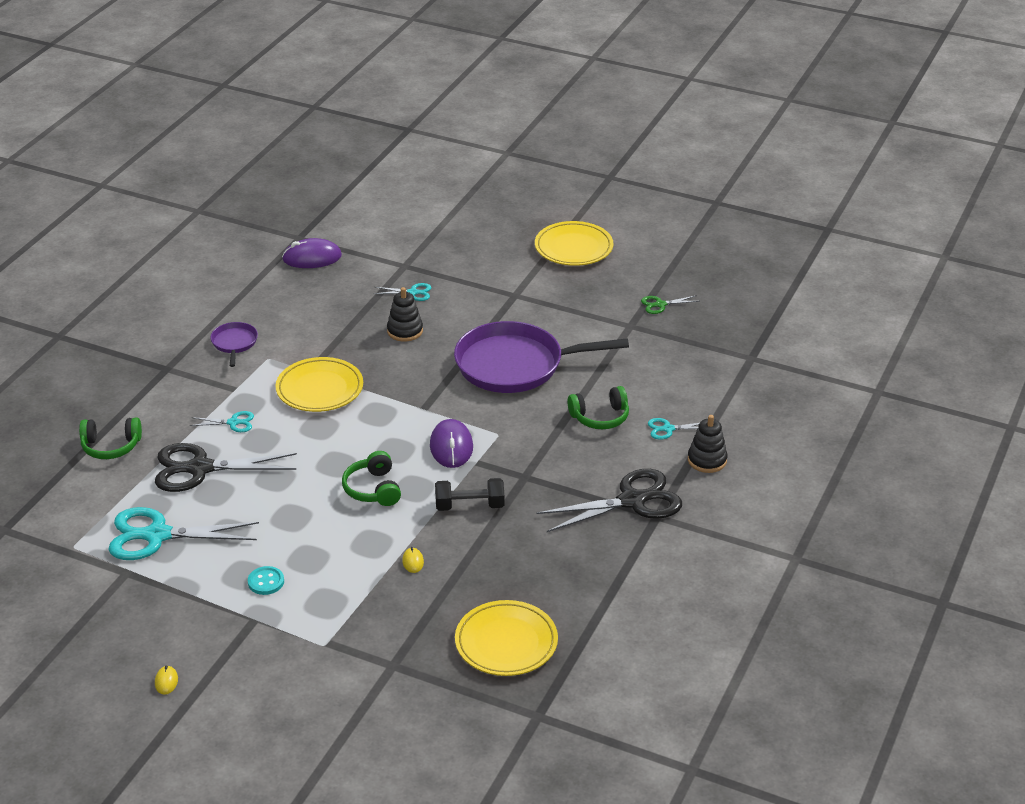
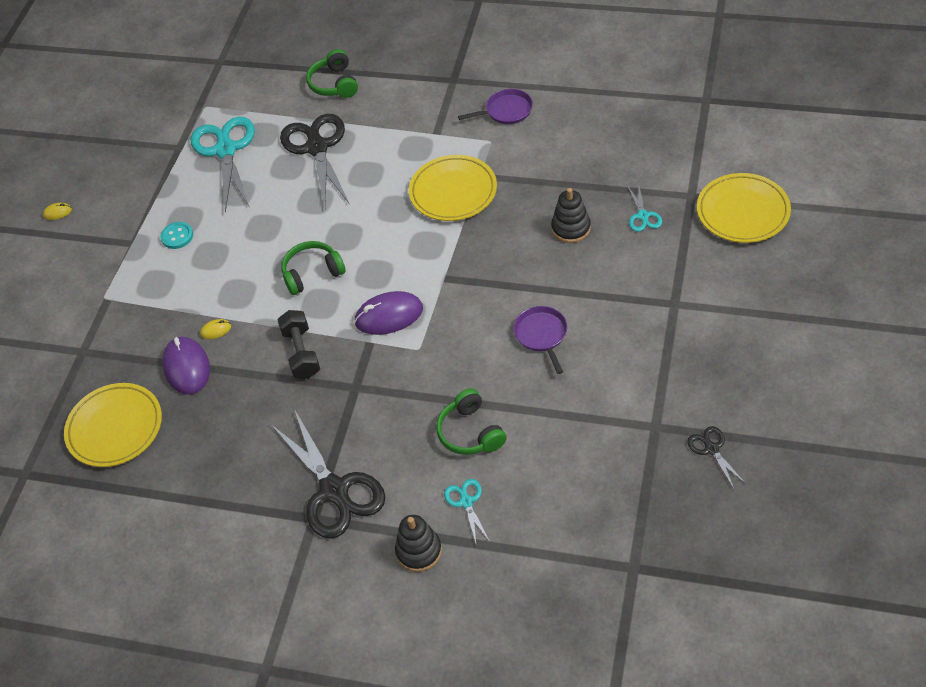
camera: 85 degrees right, 15 degrees up
turquoise scissors [190,411,254,432] -> none
purple mouse [282,238,342,268] -> purple mouse moved to [162,337,210,395]
purple pan [454,321,629,393] -> purple pan [513,306,567,374], size x0.45
yellow plate [535,221,613,266] -> yellow plate moved to [697,173,791,243]
green scissors [641,295,699,314] -> black scissors [687,426,746,489]

